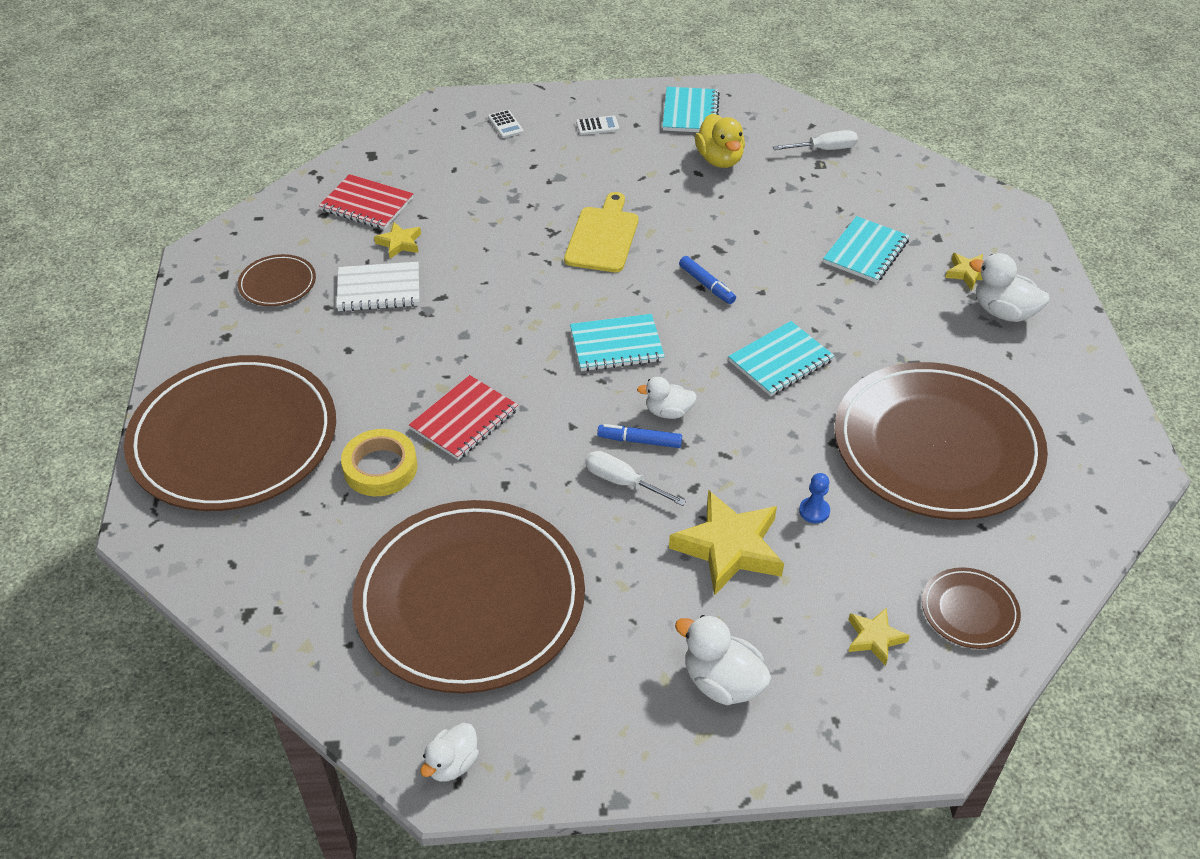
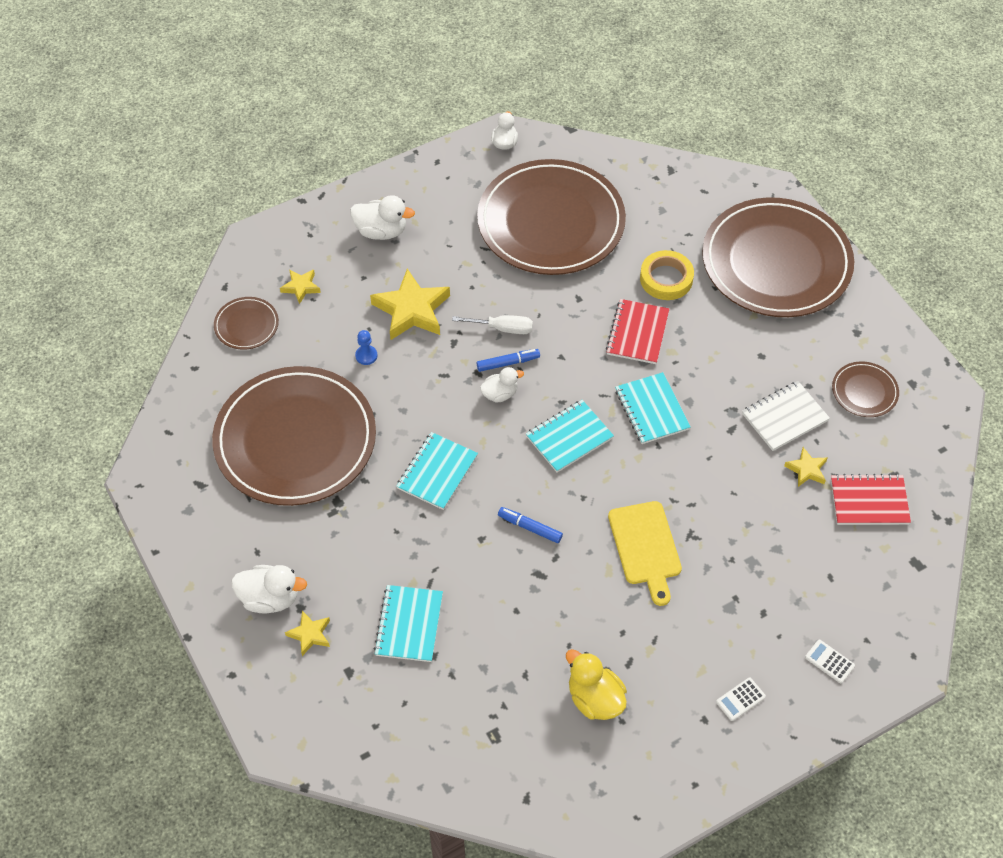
camera: 155 degrees right, 10 degrees up
turquoise notebook [662,87,720,132] -> turquoise notebook moved to [615,372,691,444]
white screwdriver [773,130,858,150] -> none

